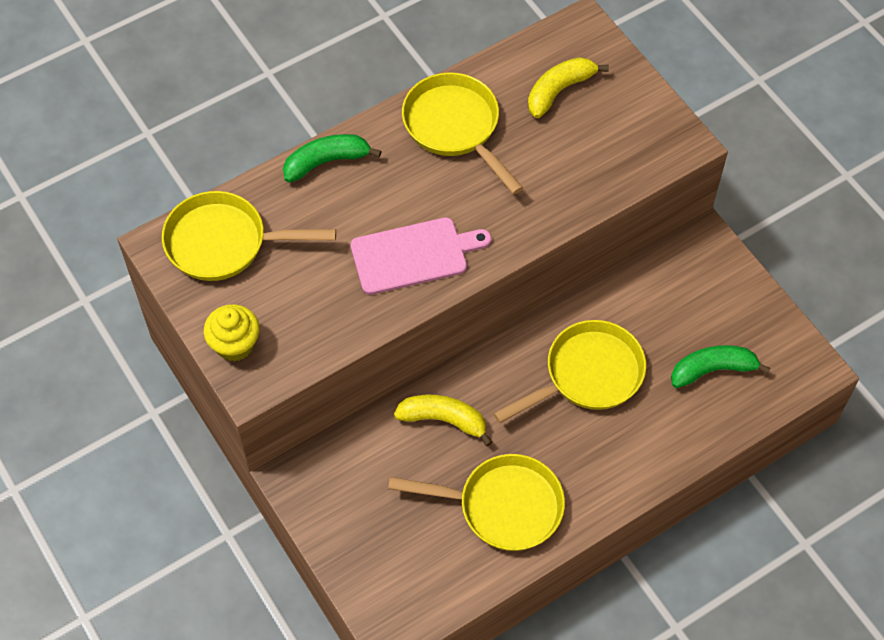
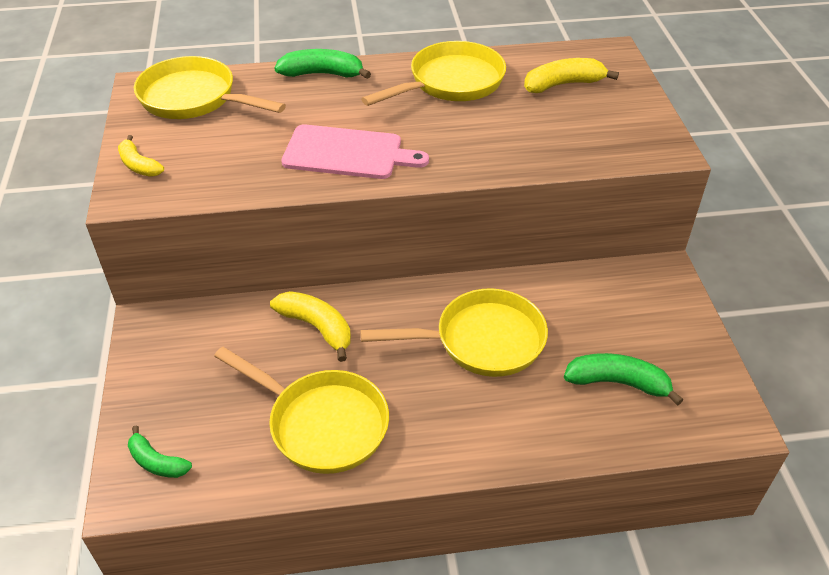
camera: 25 degrees right, 15 degrees down
yellow cupcake [204,304,260,362] -> yellow banana [118,135,164,177]
yellow pan [402,73,523,194] -> yellow pan turned 60 degrees clockwise [361,41,506,106]
none -> green banana [128,425,192,478]

